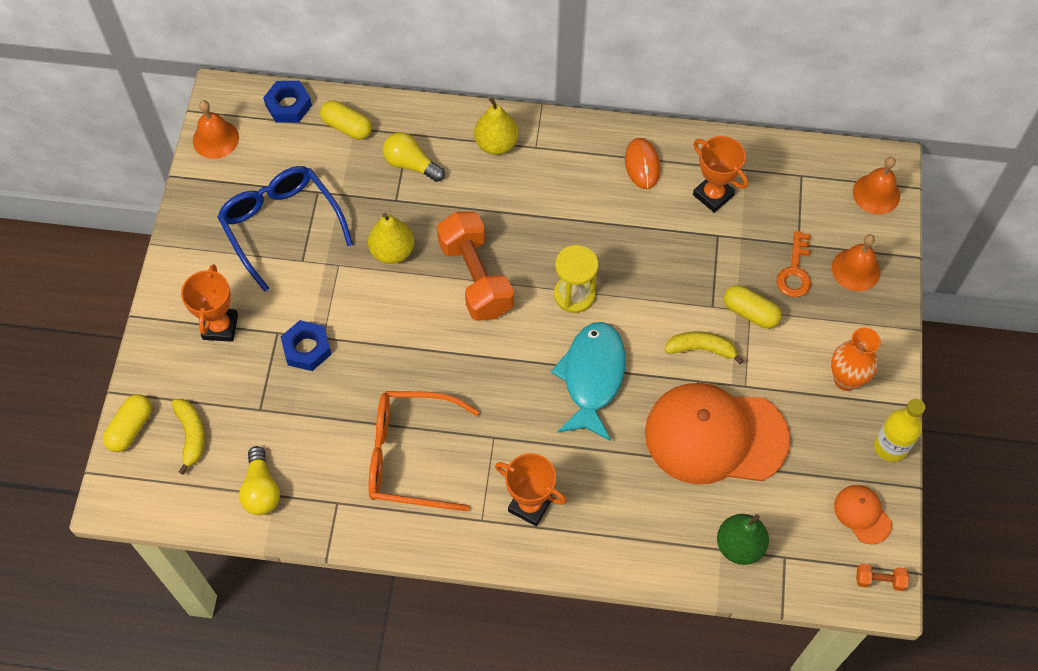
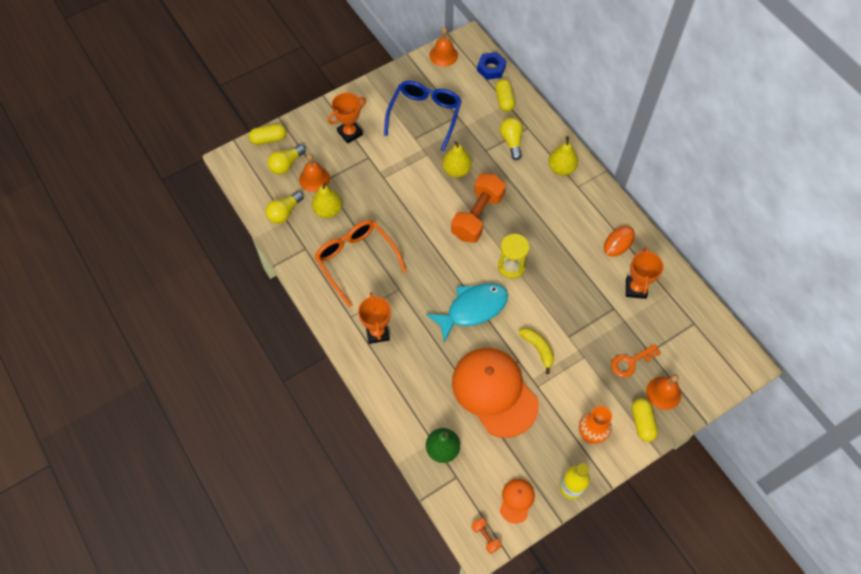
camera: 50 degrees right, 0 degrees up
yellow banana [172,399,205,474] -> yellow light bulb [267,144,306,175]
blue nut [281,320,331,371] -> none
yellow capsule [724,285,781,329] -> yellow capsule moved to [632,398,658,442]
orange bell [853,157,900,214] -> orange bell moved to [299,154,330,192]
none -> yellow pear [312,182,342,218]

